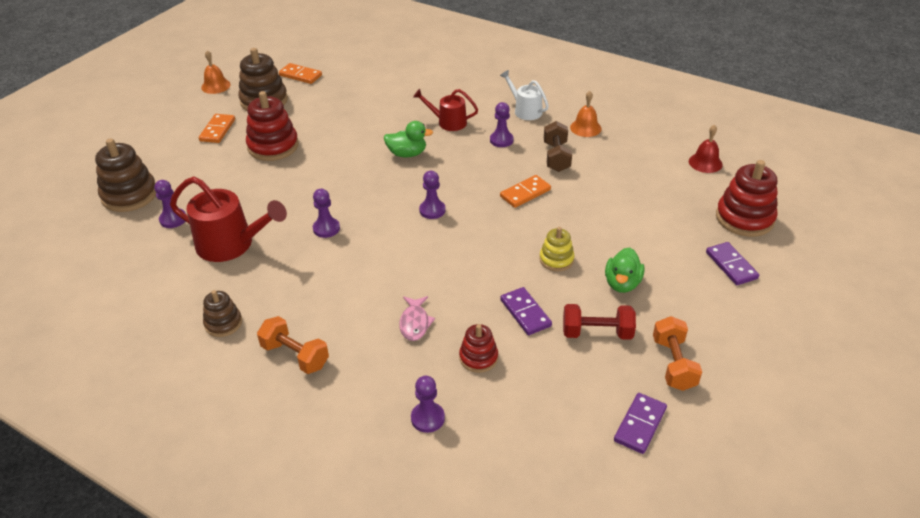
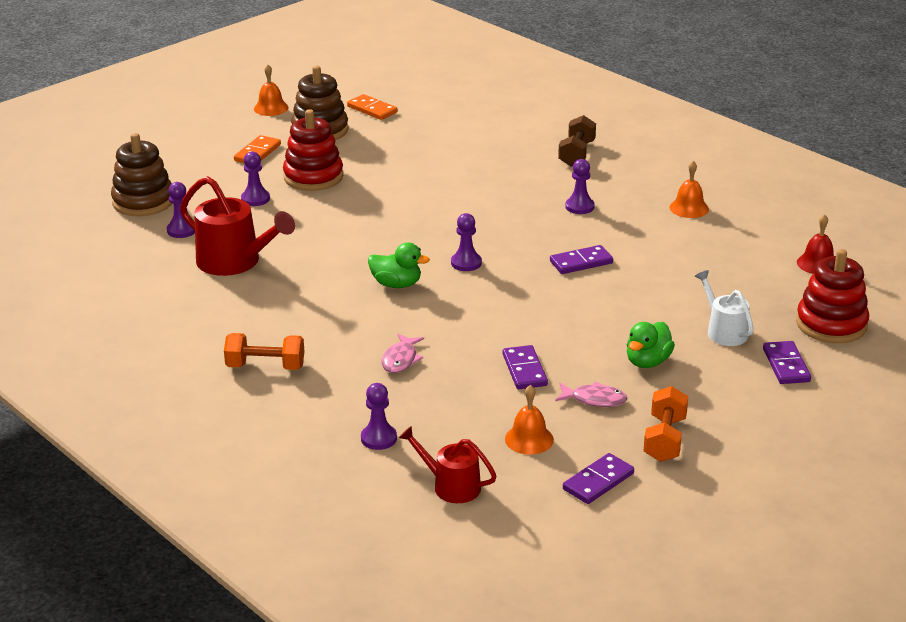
camera: 15 degrees right, 10 degrees down
brown stacking toy [203,290,242,337] -> none
orange dumbbell [257,316,329,374] -> orange dumbbell turned 45 degrees counterclockwise [224,333,304,370]
purple pawn [313,189,340,238] -> purple pawn moved to [241,152,270,206]
green duck [384,121,433,158] -> green duck moved to [368,242,430,288]
red watering can [413,89,478,131] -> red watering can moved to [399,426,496,503]
red stacking toy [459,324,498,373] -> none
white watering can [500,70,549,120] -> white watering can moved to [695,270,754,346]
orange domino [500,175,551,208] -> purple domino [550,245,613,274]
yellow stacking toy [539,227,575,271] -> none
brown dumbbell [544,121,572,172] -> brown dumbbell moved to [558,115,596,167]
red dumbbell [563,304,636,340] -> pink fish [555,381,627,407]
none -> orange bell [505,385,554,455]

